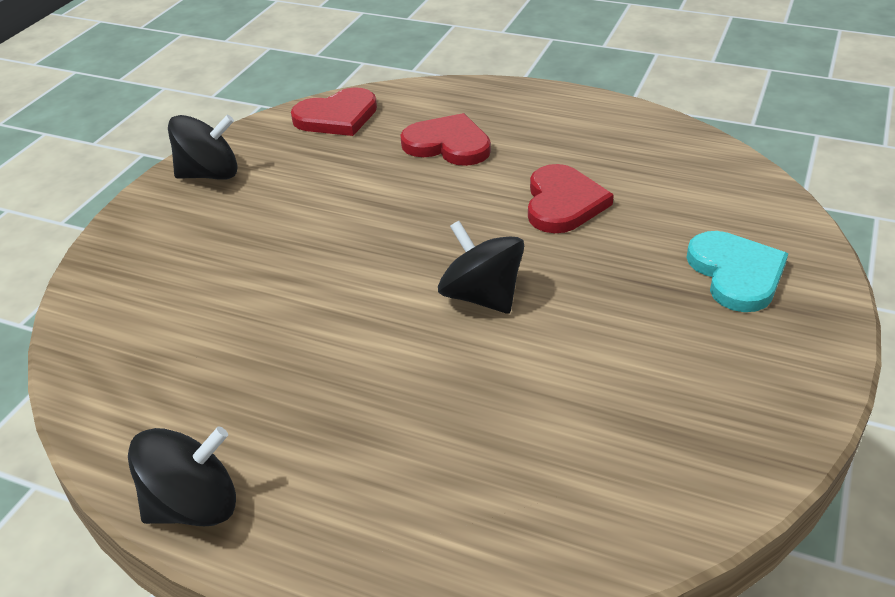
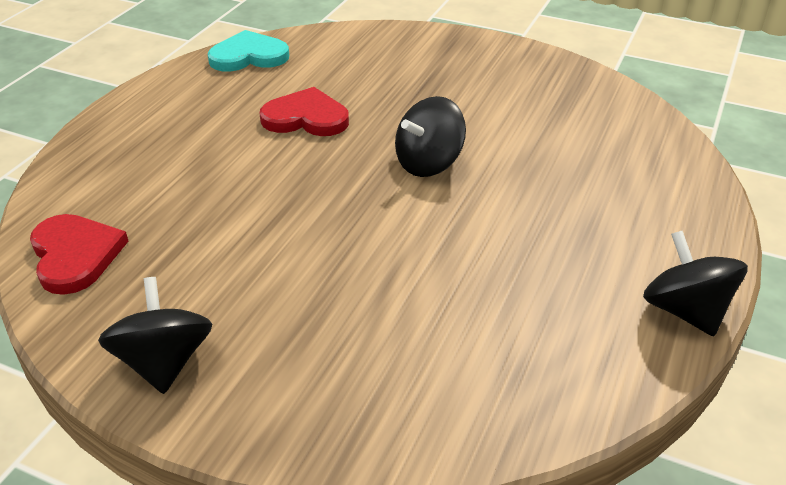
camera: 90 degrees left, 0 degrees up
red heart [400,113,491,166] -> none
turquoise heart [686,231,788,312] -> turquoise heart moved to [207,30,289,72]

